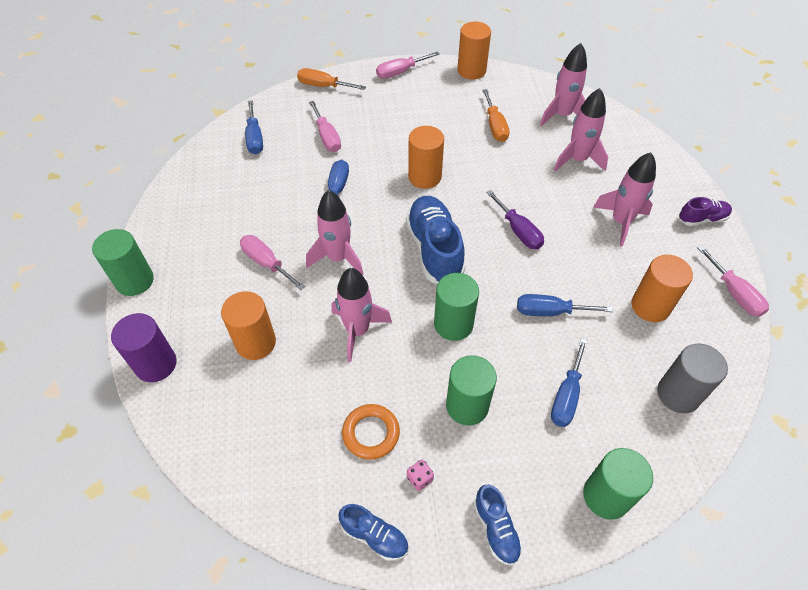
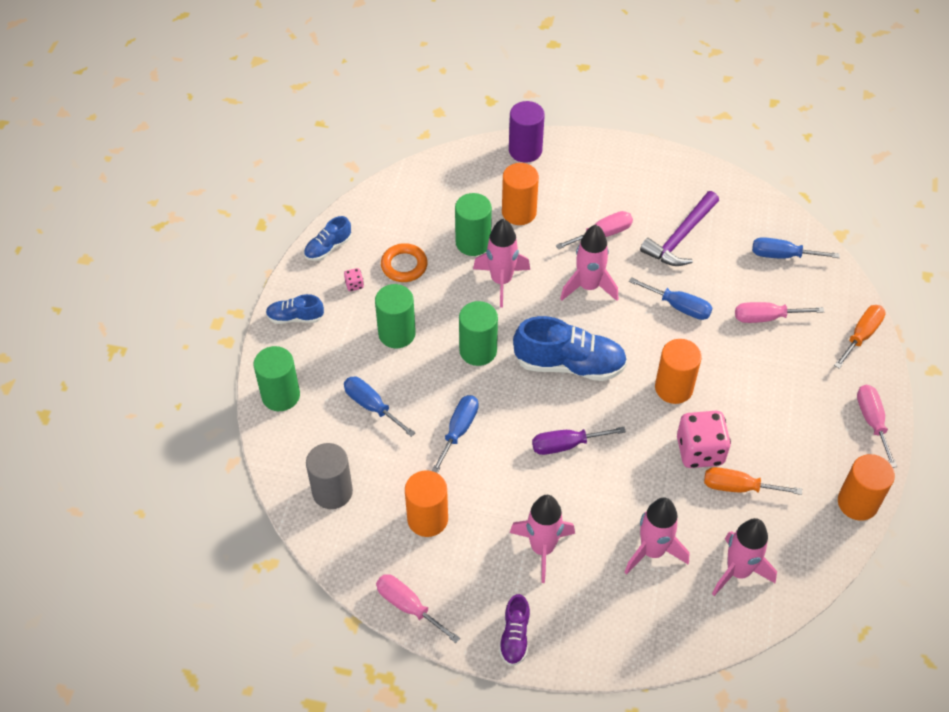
camera: 110 degrees right, 0 degrees up
green cylinder [92,229,154,296] -> green cylinder moved to [455,193,492,256]
pink screwdriver [698,246,769,317] -> pink screwdriver turned 45 degrees clockwise [376,574,460,643]
none -> purple hammer [640,191,719,266]
none -> pink dice [677,411,731,468]

